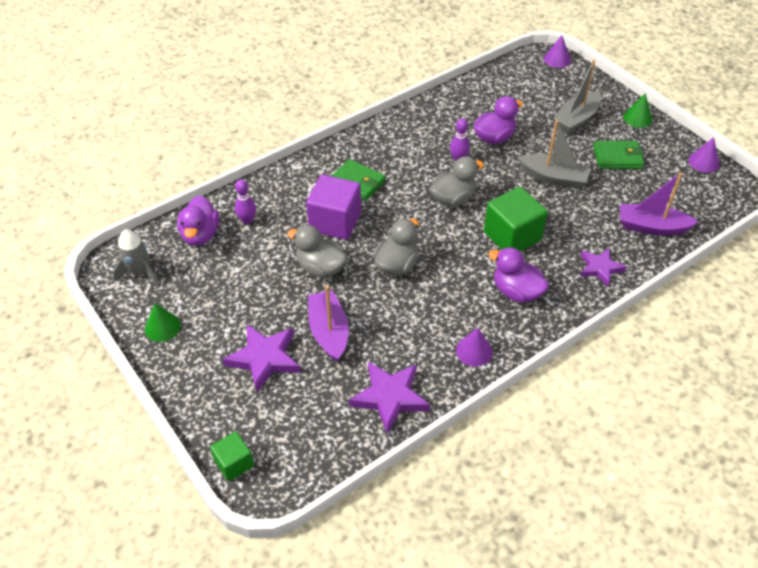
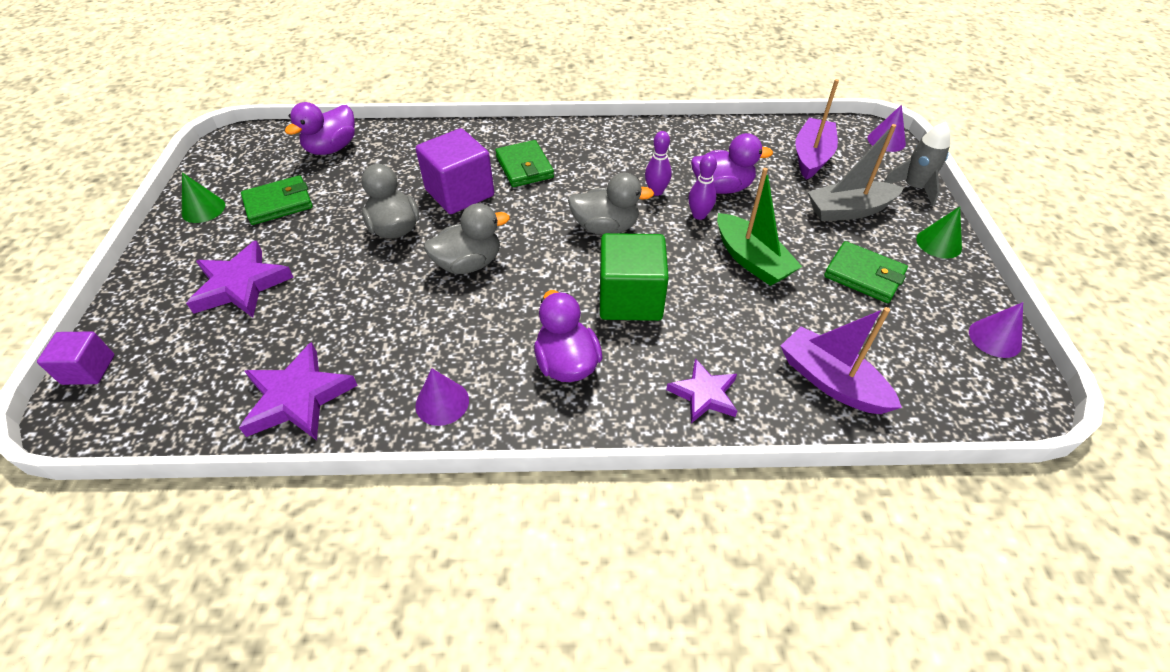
camera: 35 degrees right, 0 degrees up
grey rocket [113,229,159,285] -> grey rocket moved to [884,122,951,206]
green cube [210,431,254,481] -> purple cube [37,332,114,385]
purple bowling pin [235,179,256,224] -> purple bowling pin moved to [688,154,717,220]
purple boat [308,285,349,362] -> purple boat moved to [795,79,839,180]
grey boat [518,119,591,189] -> green boat [717,168,802,286]
none -> green wallet [241,175,313,225]

